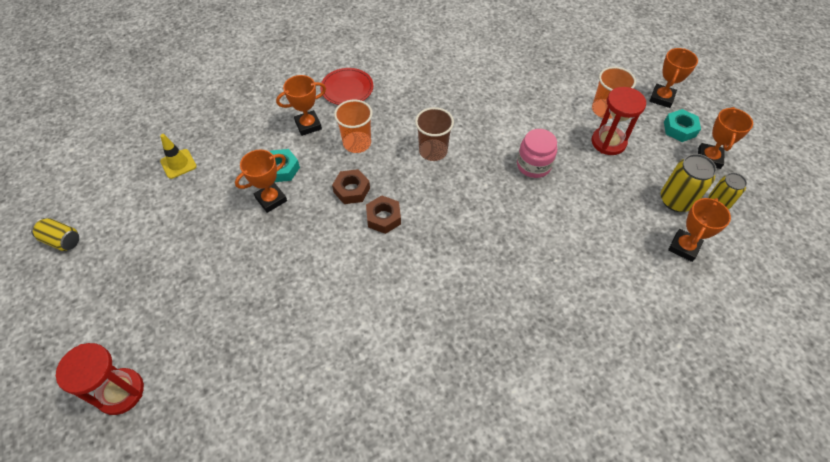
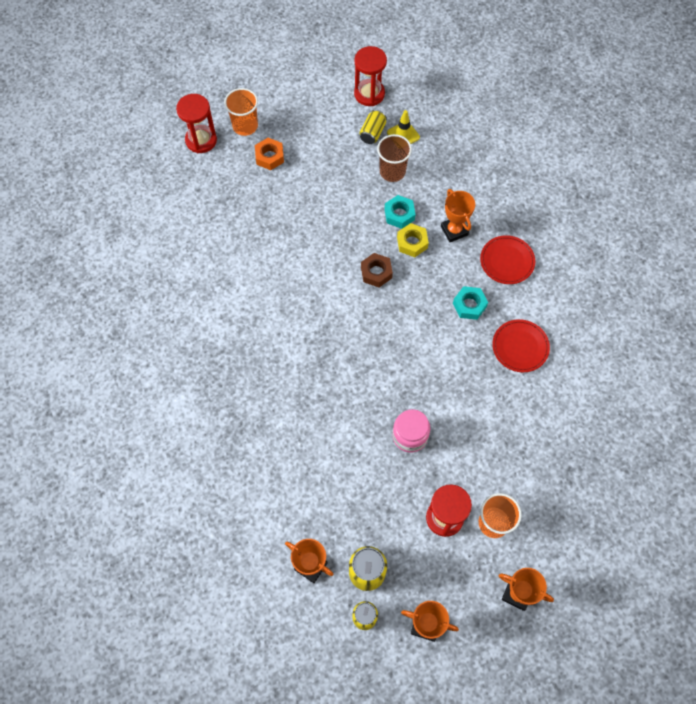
camera: 90 degrees right, 10 degrees up
yellow can [31,218,79,251] -> yellow can moved to [359,110,387,144]
orange trophy [235,149,287,213] -> none
orange cup [334,100,373,153] -> orange cup moved to [224,88,258,136]
brown nut [366,195,401,234] -> none
brown cup [415,107,454,161] -> brown cup moved to [377,134,412,182]
turquoise nut [664,109,701,142] -> turquoise nut moved to [453,286,488,320]
none -> orange nut [255,138,284,170]
none -> red hourglass [354,46,387,106]
none -> yellow nut [397,223,429,257]
none -> red plate [492,319,550,372]

